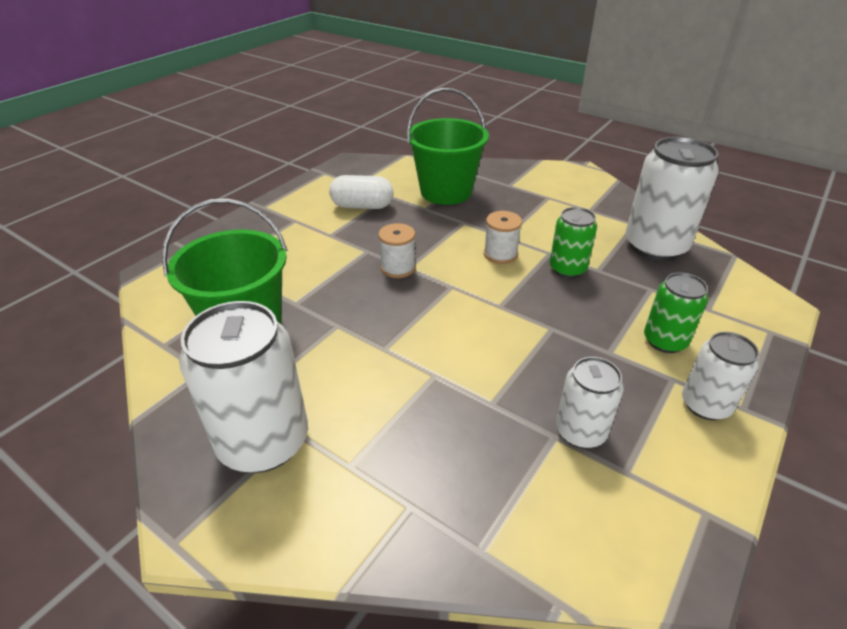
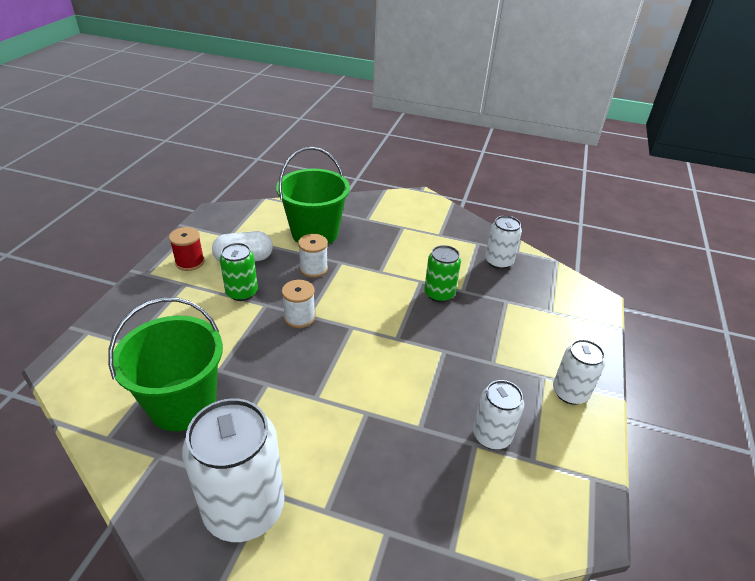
camera: 20 degrees left, 0 degrees up
white spool [484,211,522,264] -> white spool moved to [298,234,328,278]
white can [625,137,719,261] -> white can [485,216,522,269], size x0.57
green can [644,272,708,353] -> green can moved to [220,243,258,301]
none -> red spool [169,227,205,271]

